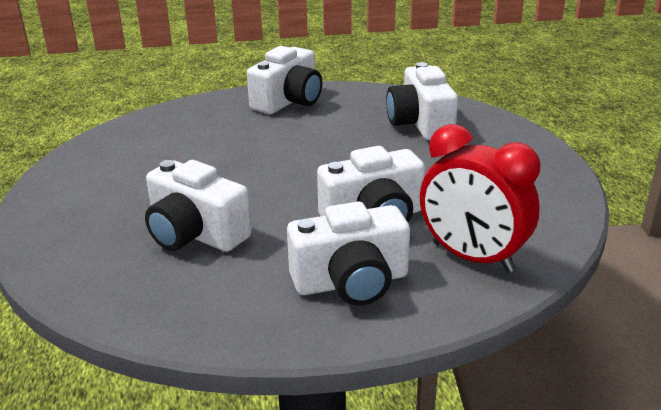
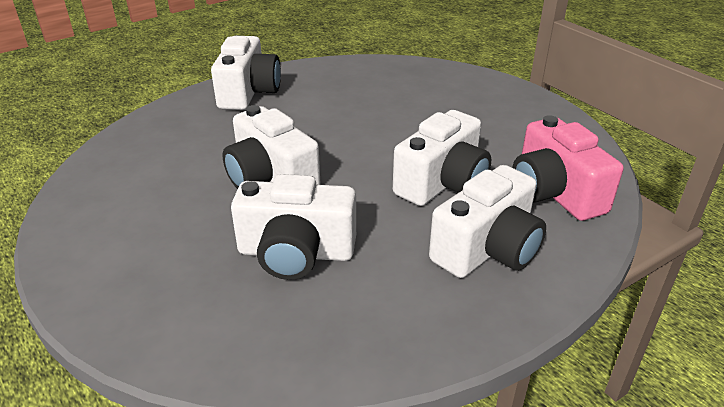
camera: 30 degrees left, 5 degrees up
white camera [386,62,458,140] -> white camera moved to [222,105,321,189]
red clock [420,124,540,273] -> pink camera [512,115,623,221]

